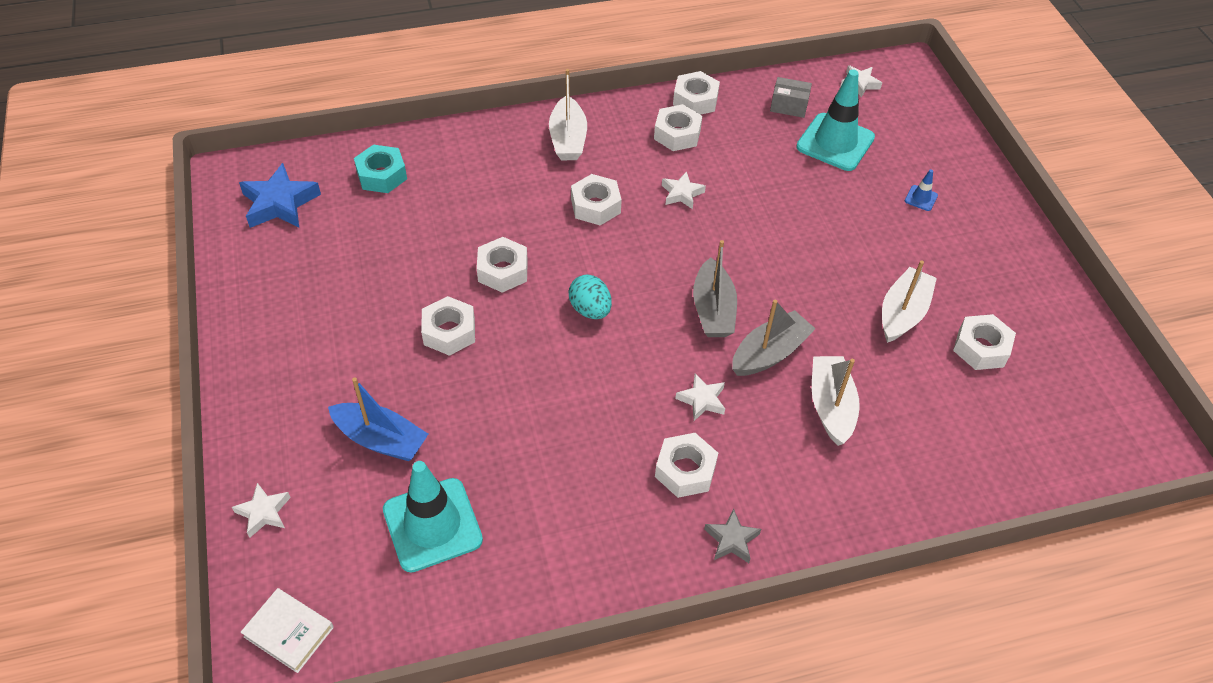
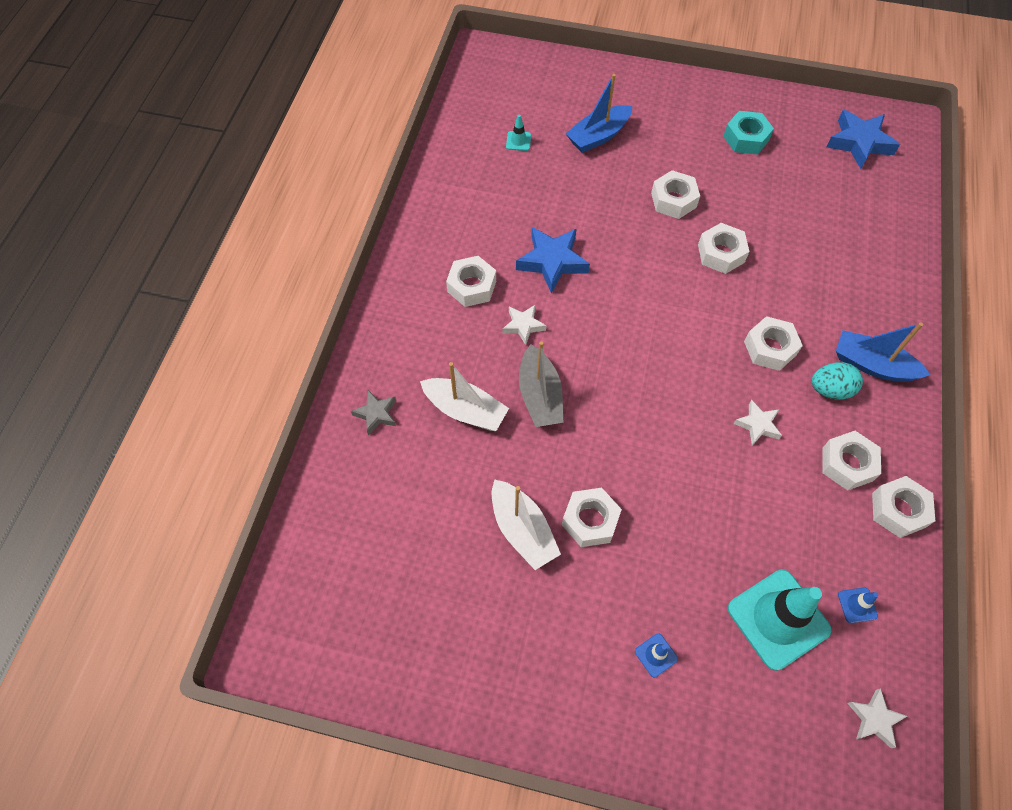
camera: 120 degrees right, 10 degrees up
white star [232,483,291,538] -> none
white book [240,588,334,673] -> none
turquoise nut [354,145,407,193] -> turquoise nut moved to [723,111,774,155]
turquoise traffic cone [383,461,483,572] -> turquoise traffic cone [506,115,531,151], size x0.42
white boat [549,69,587,160] -> blue boat [836,322,930,382]
turquoise egg [569,275,612,319] -> turquoise egg moved to [811,362,863,400]
grey boat [693,240,737,337] -> none
grey star [704,509,761,563] -> grey star moved to [351,390,396,436]
grey box [770,77,812,118] -> blue traffic cone [838,587,878,623]
white nut [953,314,1016,370] -> white nut moved to [562,488,622,547]
none -> blue star [516,227,590,293]

